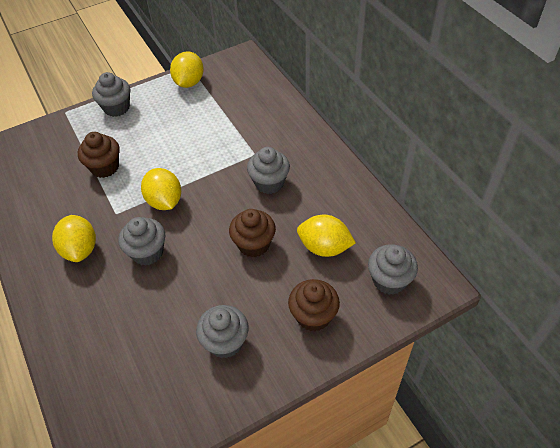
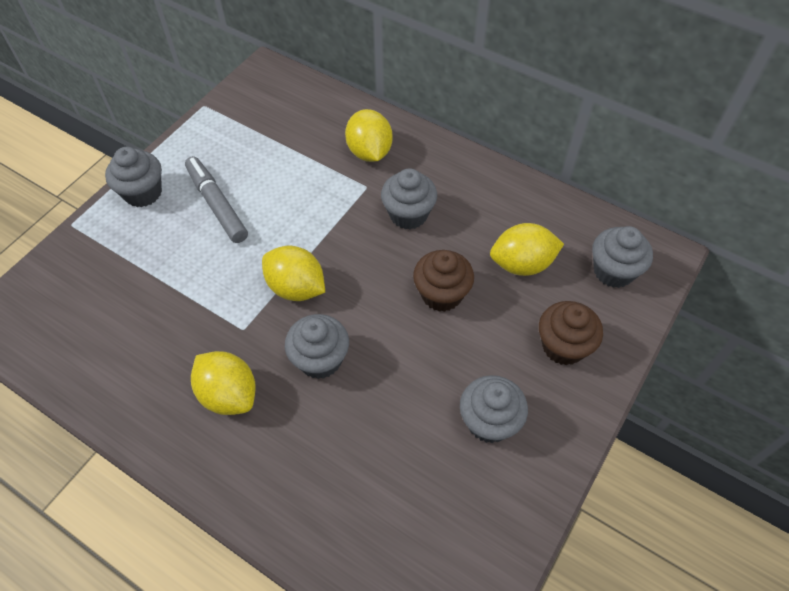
camera: 30 degrees left, 5 degrees up
brown cupcake [78,132,120,178] -> none
yellow lemon [170,52,204,88] -> yellow lemon moved to [345,109,393,162]
none -> grey marker [185,156,248,243]

